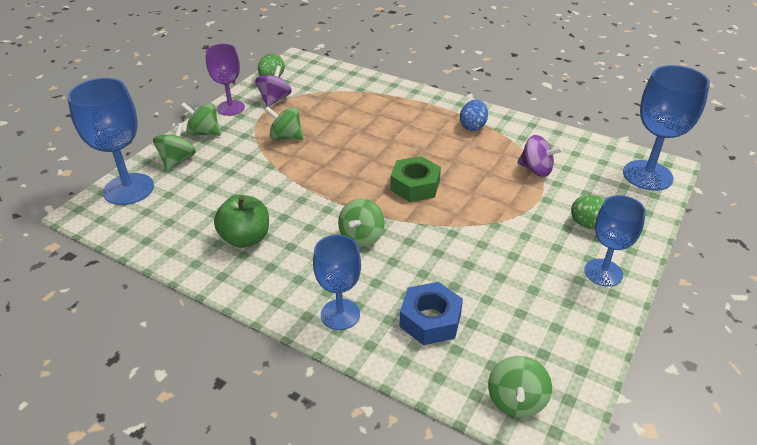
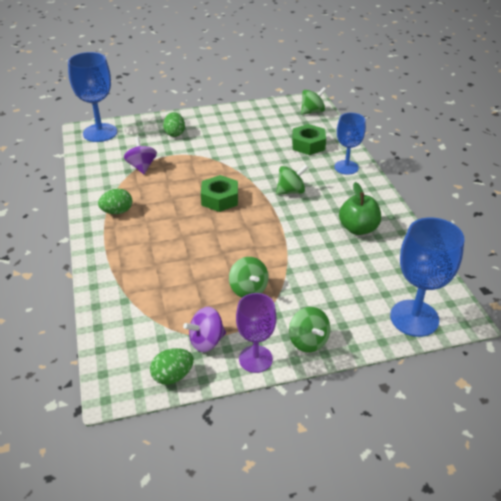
camera: 135 degrees left, 0 degrees up
green spinning top [153,123,196,171] -> none
blue nut [400,282,463,345] -> green nut [292,124,326,155]
blue egg [460,99,488,131] -> green egg [98,188,132,214]
blue goblet [584,195,646,287] -> none

